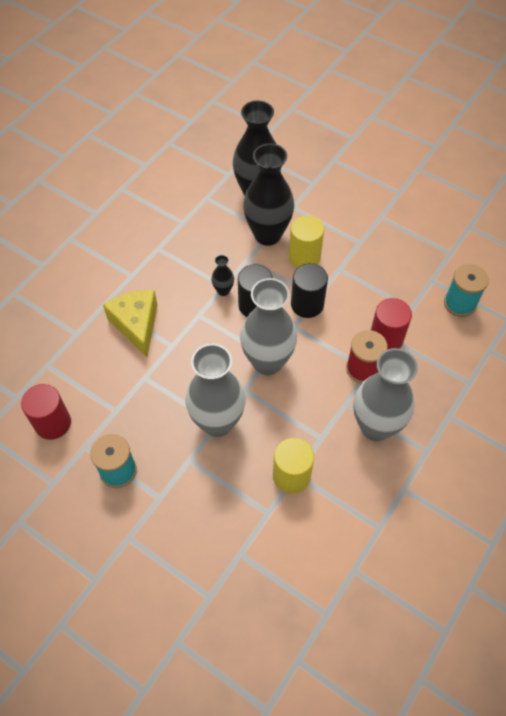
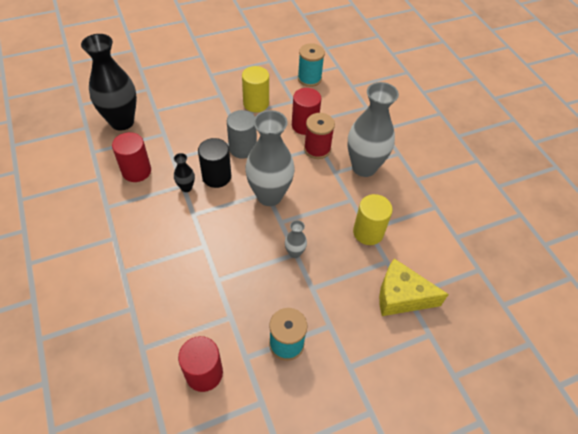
camera: 60 degrees left, 5 degrees down
yellow cheese [103,290,157,357] -> yellow cheese moved to [379,259,449,316]
grey vase [185,344,245,437] -> grey vase [285,220,307,258], size x0.44
black vase [243,143,294,246] -> none
yellow cylinder [289,216,324,268] -> yellow cylinder moved to [242,66,269,112]
black cylinder [291,263,328,318] -> grey cylinder [227,110,257,159]
none -> red cylinder [112,132,151,182]

